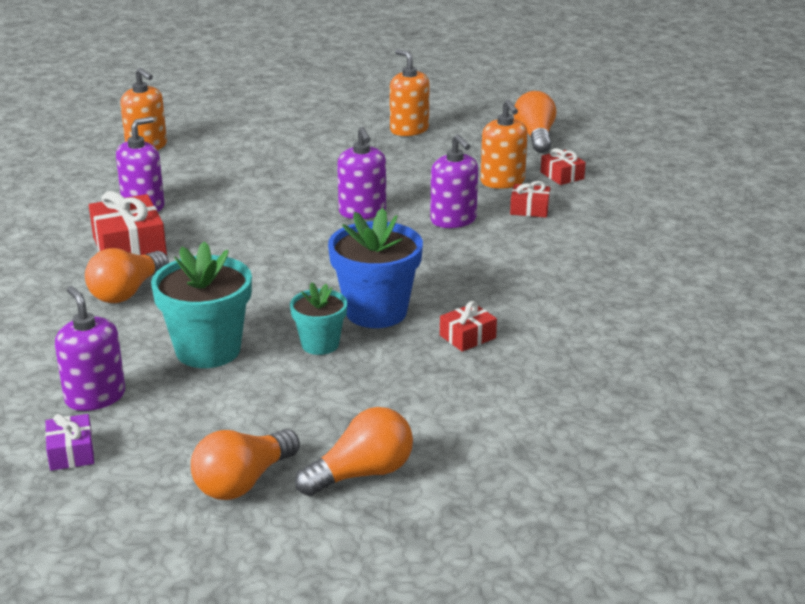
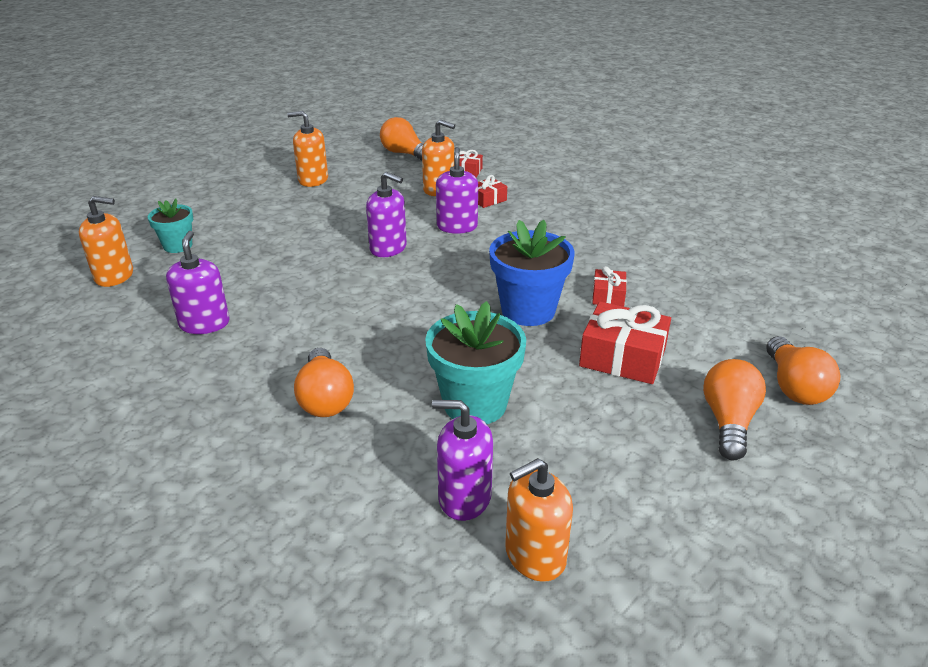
camera: 45 degrees left, 5 degrees up
purple gift [45,414,94,471] -> orange soap dispenser [505,458,573,582]
red gift [89,191,167,255] -> red gift moved to [579,302,671,384]
orange light bulb [191,429,300,500] -> orange light bulb moved to [766,336,841,405]
turquoise flower pot [290,282,347,355] -> turquoise flower pot moved to [148,199,193,253]
purple soap dispenser [430,134,478,228] -> purple soap dispenser turned 105 degrees counterclockwise [436,147,478,234]

